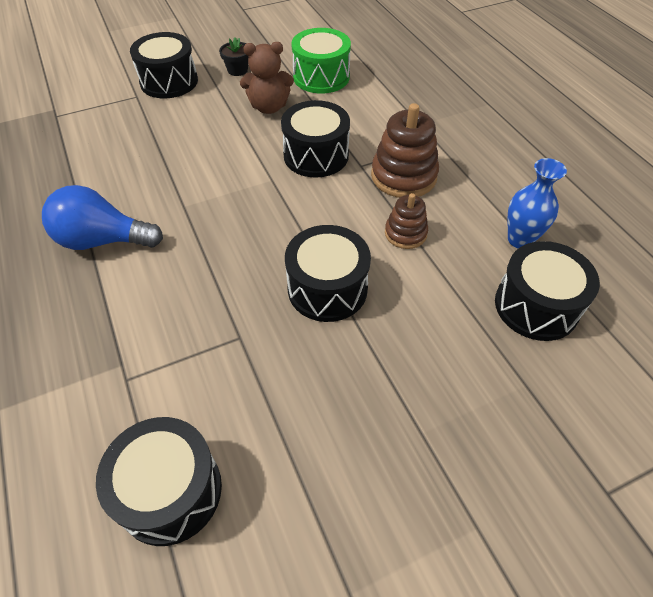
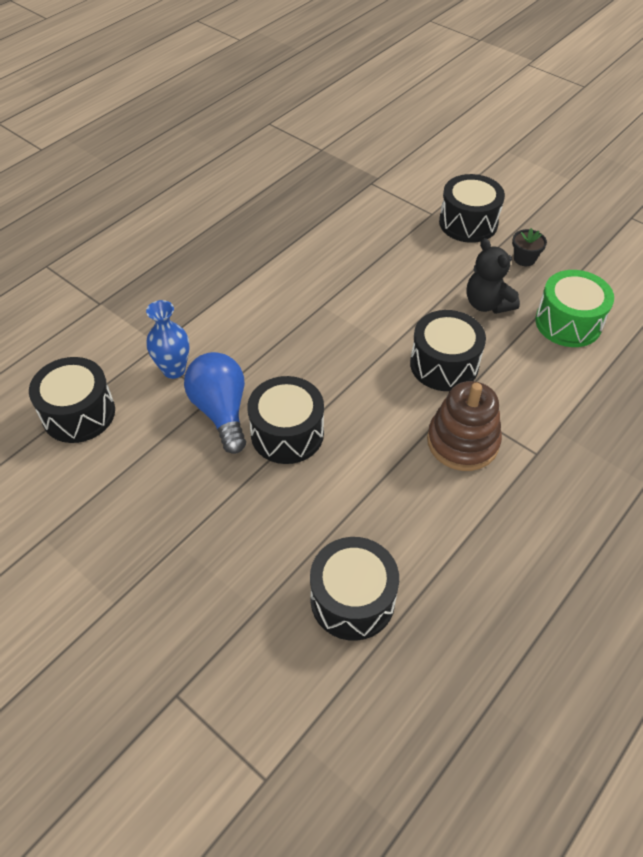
camera: 65 degrees right, 0 degrees up
blue light bulb [42,185,163,250] -> blue light bulb moved to [184,352,246,454]
brown teddy bear [240,42,294,114] -> black teddy bear [466,238,520,314]
brown stacking toy [385,193,428,249] -> none
blue vase [507,158,567,249] -> blue vase moved to [146,300,189,379]

